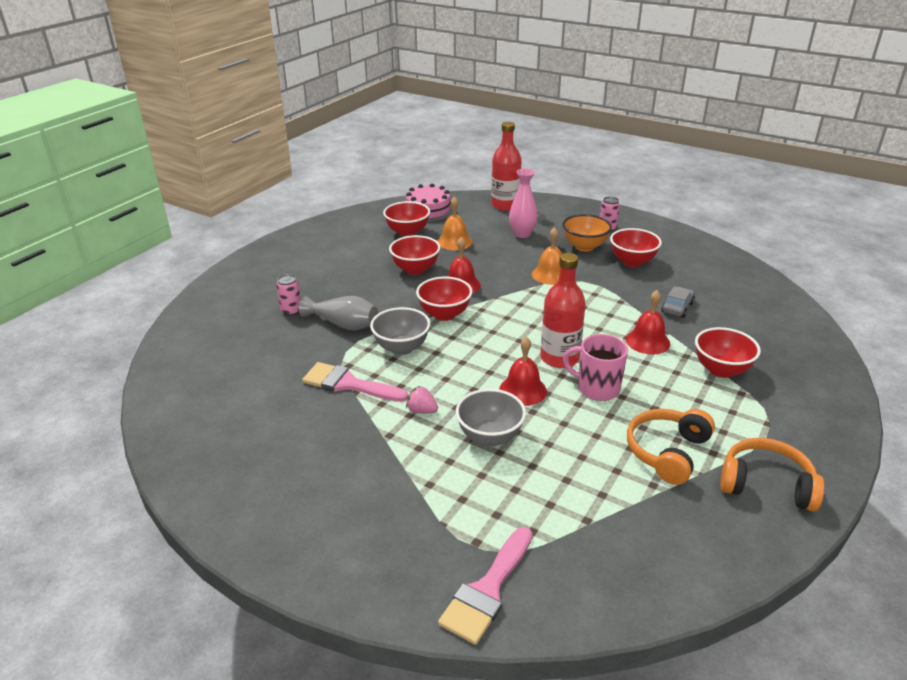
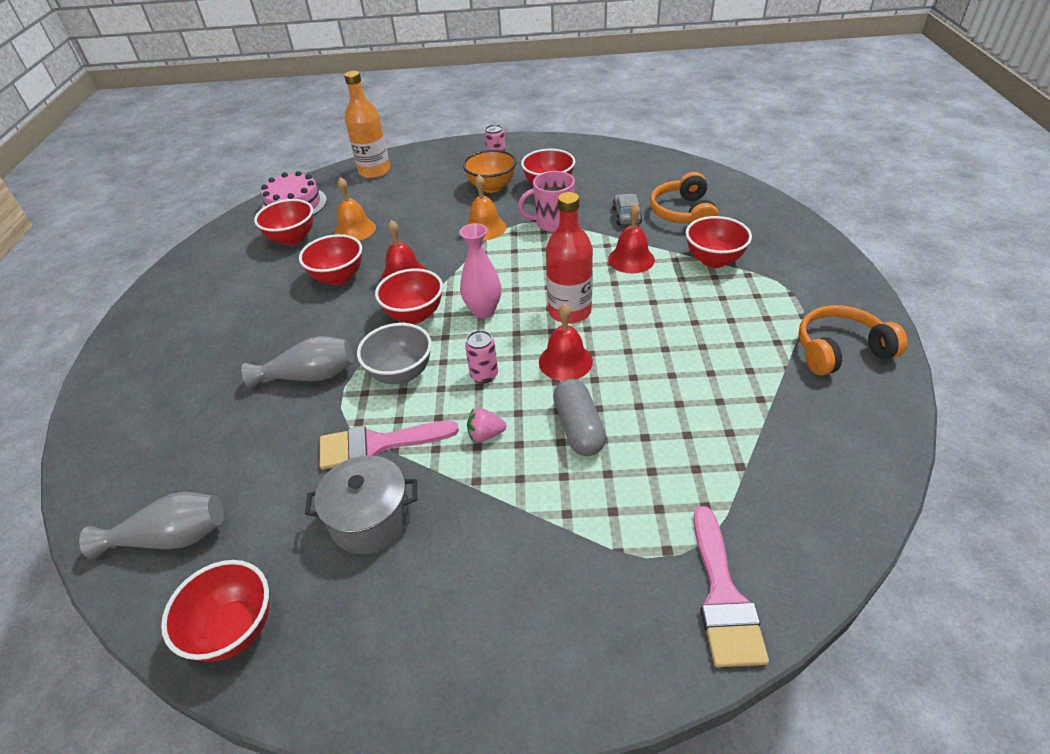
camera: 30 degrees left, 10 degrees up
pink can [276,274,301,316] -> pink can moved to [465,330,498,384]
grey bowl [456,389,526,447] -> grey capsule [553,379,606,456]
red bottle [491,122,522,211] -> orange bottle [344,71,390,178]
pink vase [509,168,538,238] -> pink vase moved to [460,223,501,318]
pink mug [563,334,628,401] -> pink mug moved to [518,171,575,232]
orange headphones [627,409,715,485] -> orange headphones moved to [650,172,719,223]
none -> grey vase [79,492,224,560]
none -> red bowl [161,560,269,662]
none -> grey pot [305,455,417,554]

